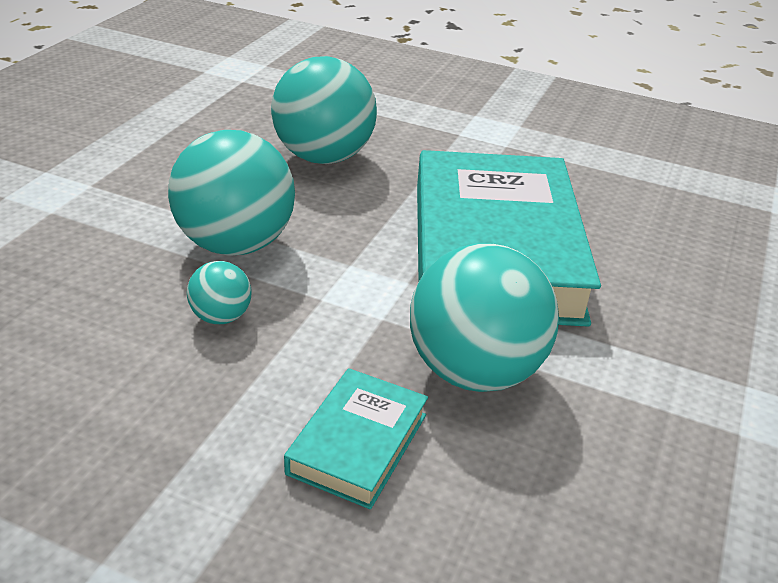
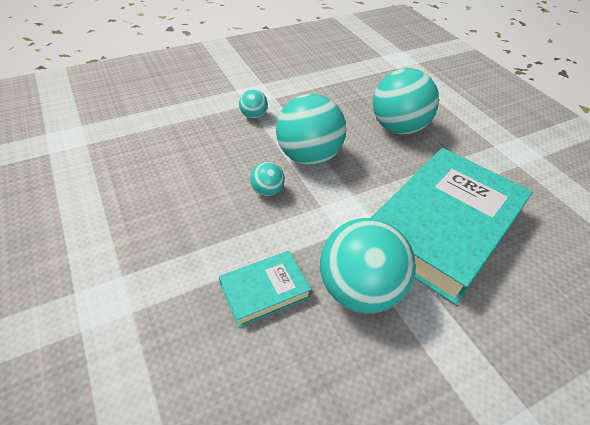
camera: 40 degrees right, 10 degrees up
none -> turquoise ball [239,89,268,119]

